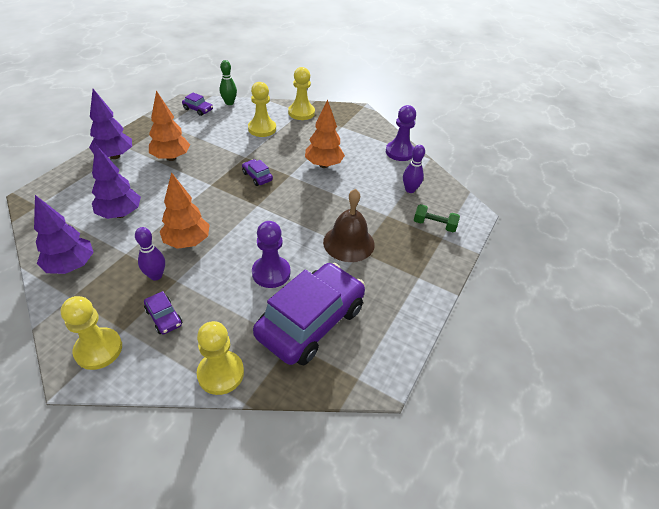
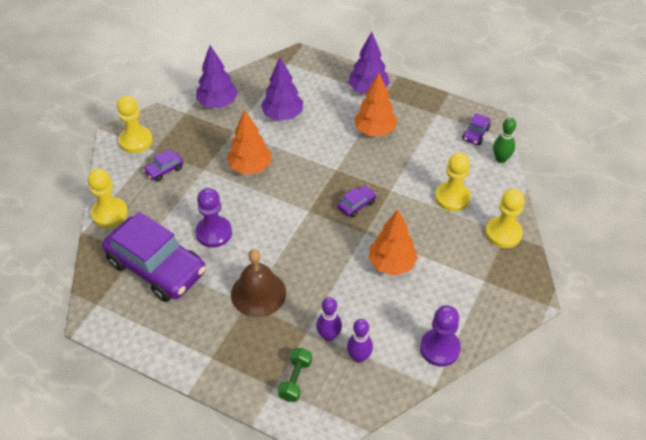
camera: 90 degrees right, 5 degrees up
purple bowling pin [135,227,165,281] -> purple bowling pin moved to [316,297,342,341]

